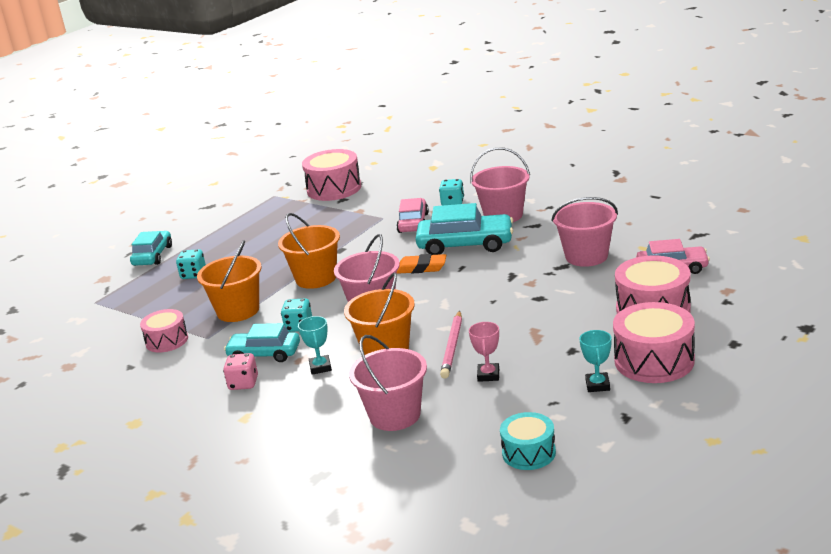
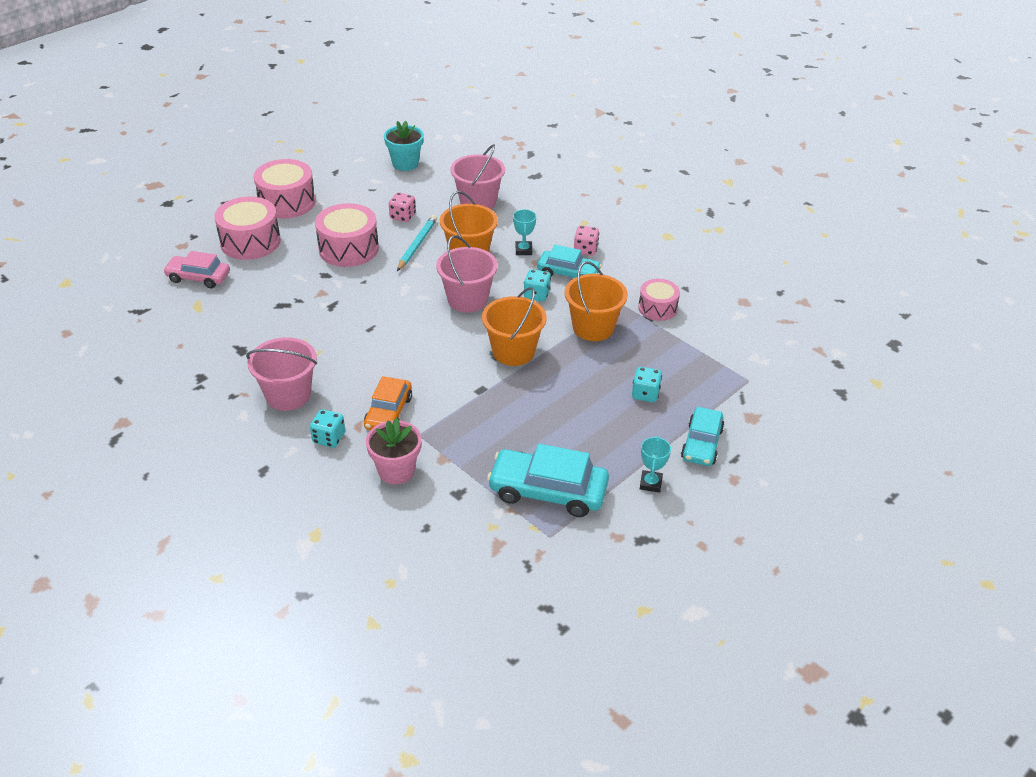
camera: 175 degrees left, 15 degrees up
pink drum [302,149,361,201] -> pink drum moved to [315,203,379,267]
pink car [396,198,429,233] -> orange car [364,376,412,430]
orange eraser [397,254,446,274] -> none
turquoise car [416,203,513,255] -> turquoise car moved to [487,444,609,517]
pink pencil [440,311,462,379] -> turquoise pencil [397,215,437,271]
pink trophy [469,322,499,382] -> pink dice [389,192,416,222]
turquoise drum [500,412,556,470] -> turquoise flower pot [384,120,424,171]
pink bucket [551,197,618,267] -> none
turquoise trophy [580,330,611,392] -> turquoise trophy moved to [640,436,671,493]
none -> pink flower pot [366,418,422,485]

